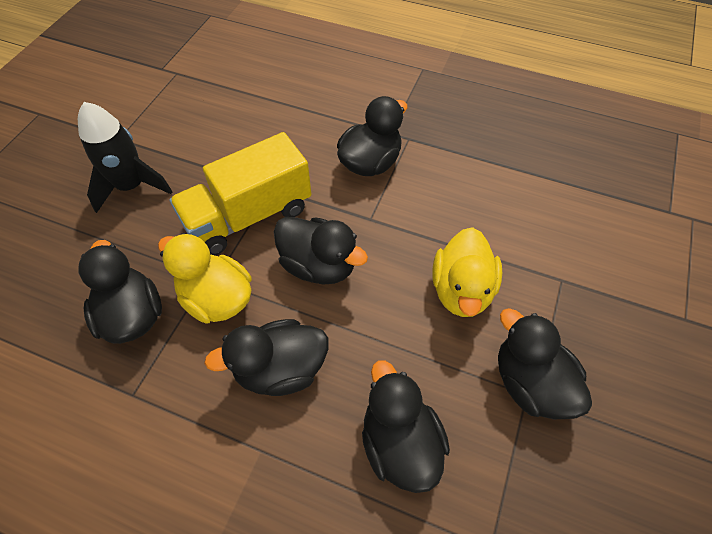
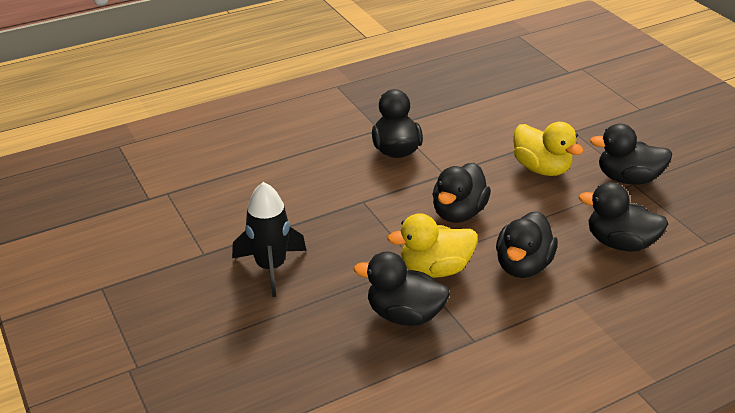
camera: 50 degrees left, 20 degrees down
yellow truck [169,132,311,255] -> none
black duck [274,217,368,284] -> black duck turned 135 degrees clockwise [432,163,491,223]

